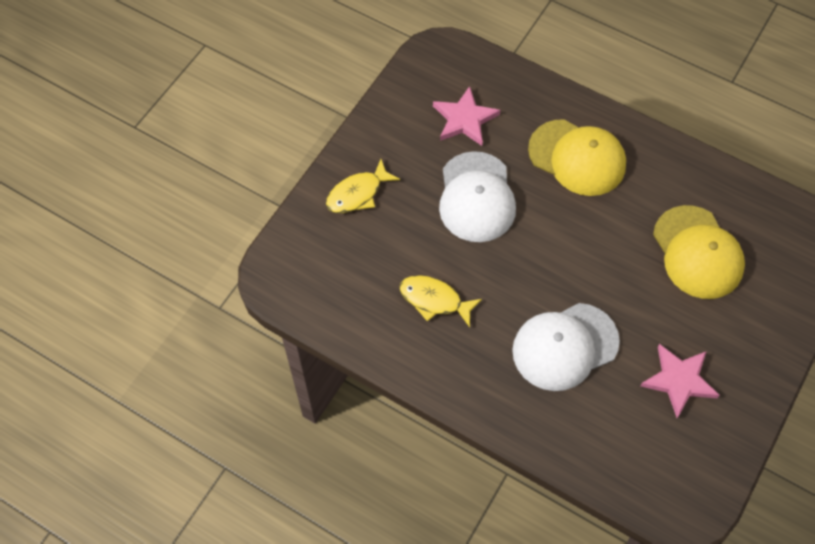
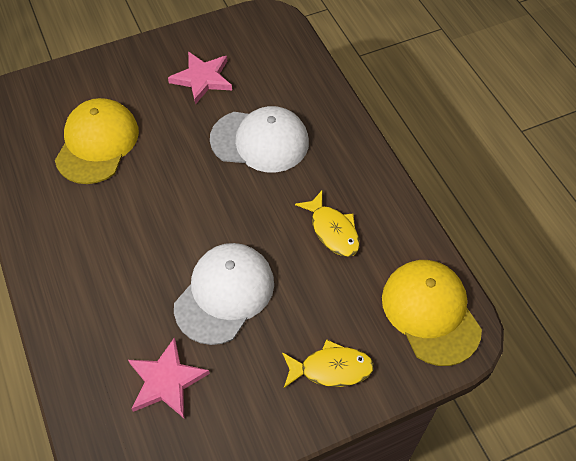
camera: 145 degrees left, 5 degrees down
yellow cap [528,119,626,196] -> yellow cap moved to [382,260,482,366]

